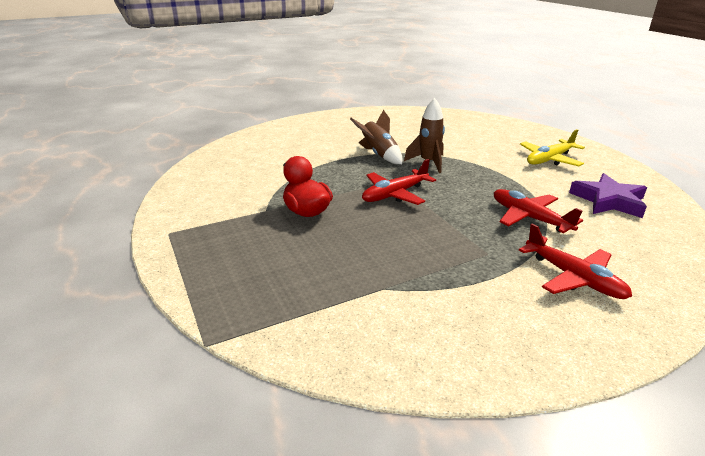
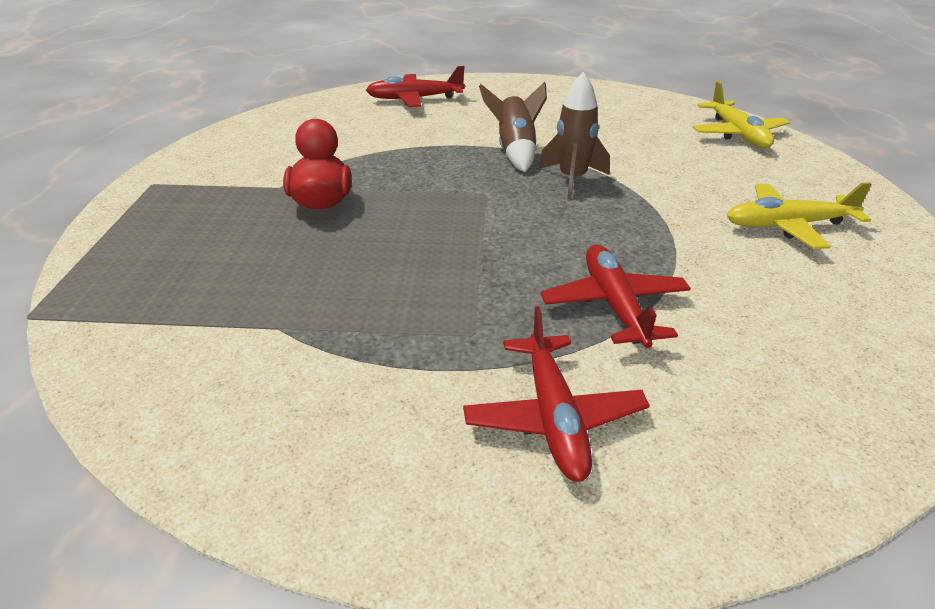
camera: 30 degrees right, 5 degrees up
red plane [362,159,436,205] -> red plane moved to [366,66,465,107]
purple star [569,173,647,218] -> none
none -> yellow plane [693,82,790,148]

